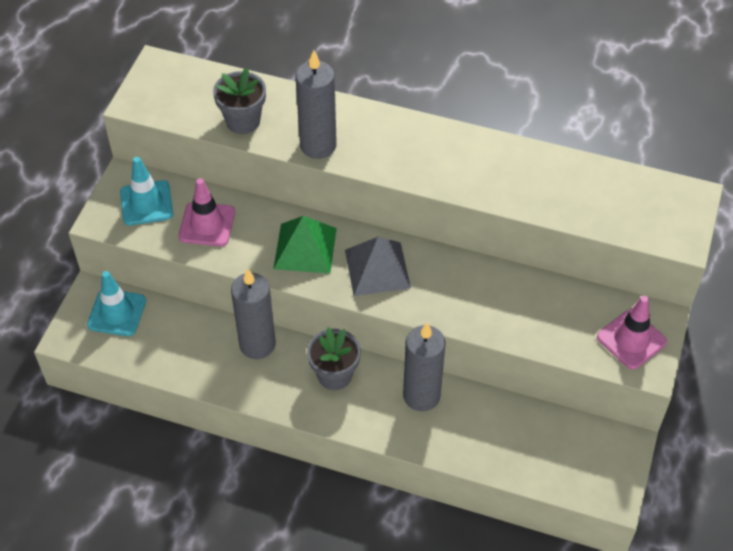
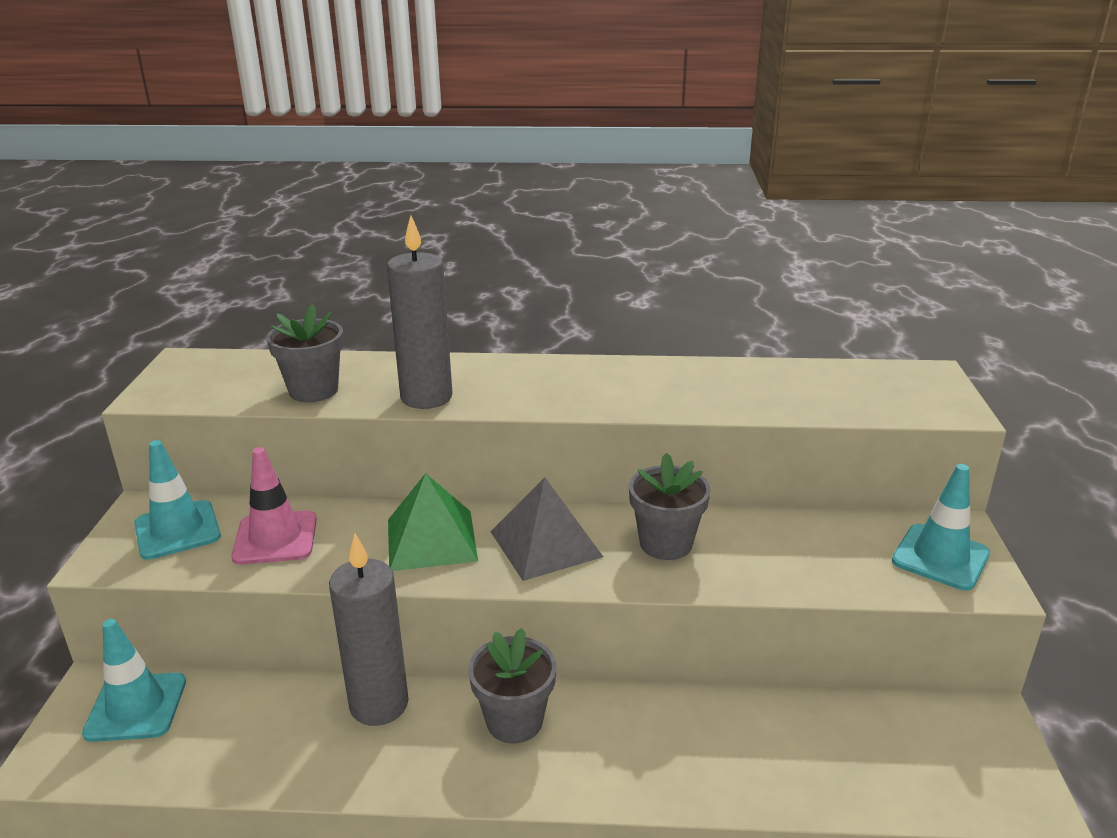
camera: 15 degrees left, 25 degrees down
grey candle [403,323,446,412] -> none
pink traffic cone [597,296,667,369] -> turquoise traffic cone [892,464,990,591]
none -> grey flower pot [629,453,711,560]

